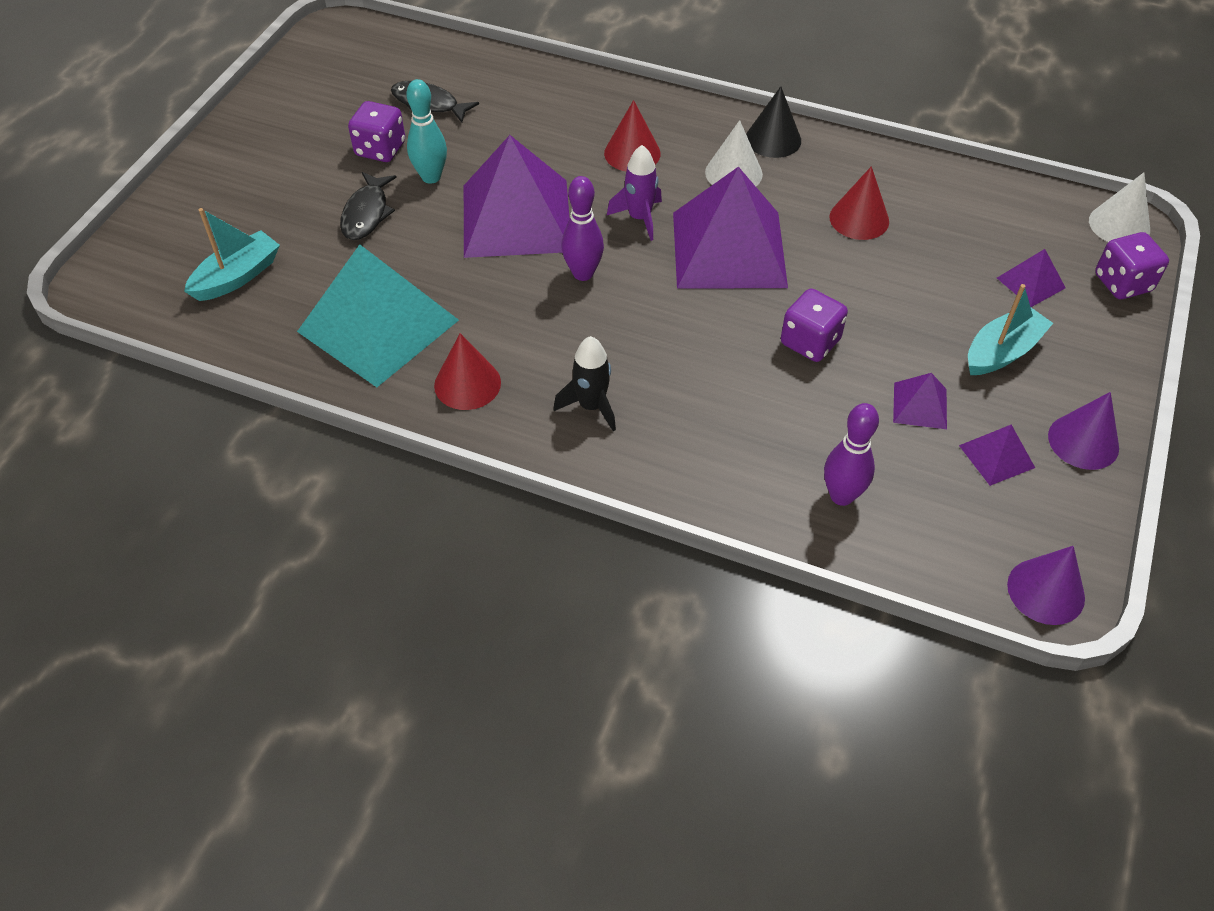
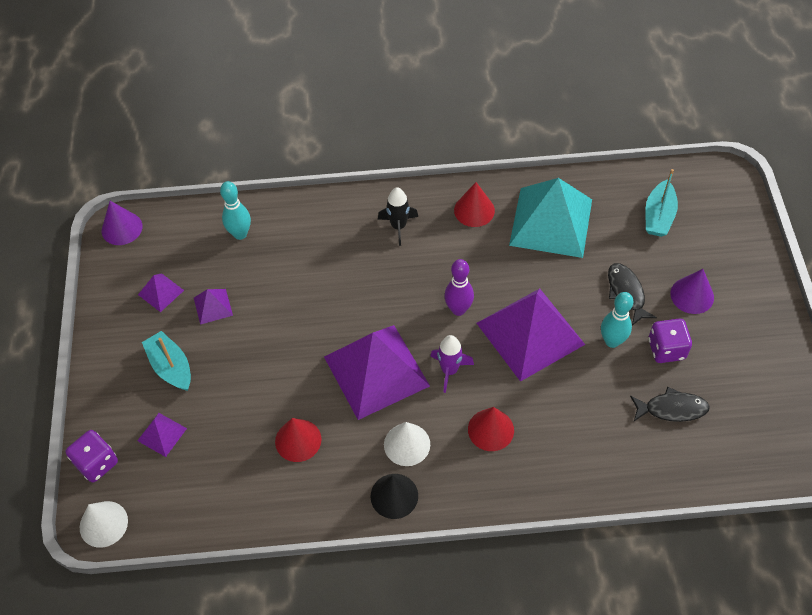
camera: 155 degrees right, 5 degrees up
purple dice [781,288,848,362] -> none
purple bowling pin [824,403,879,506] -> turquoise bowling pin [220,181,251,240]
turquoise boat [968,284,1053,375] -> turquoise boat turned 120 degrees clockwise [142,331,191,391]
purple cone [1048,392,1119,470] -> purple cone moved to [670,269,714,314]

